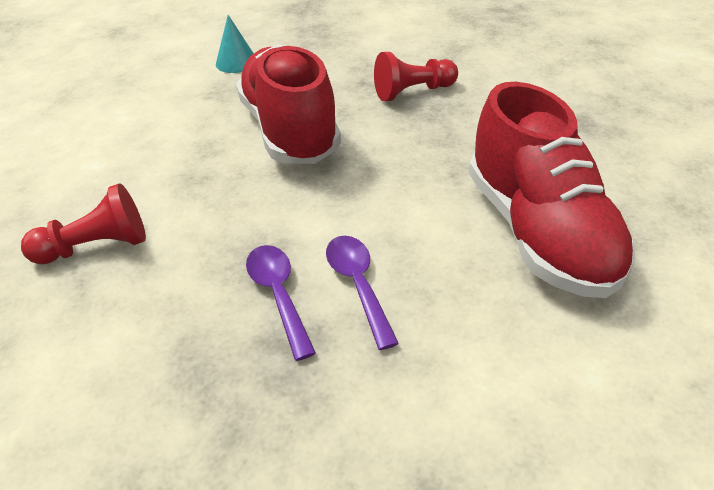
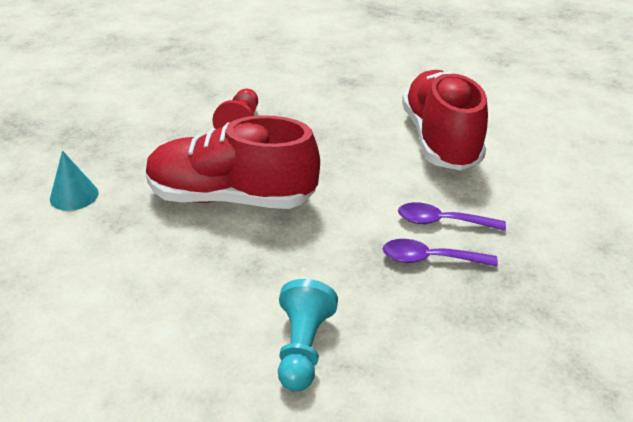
camera: 65 degrees left, 5 degrees down
red pawn [21,183,146,264] -> turquoise pawn [278,279,338,391]
red shoe [469,82,635,298] -> red shoe turned 105 degrees counterclockwise [402,70,488,171]

